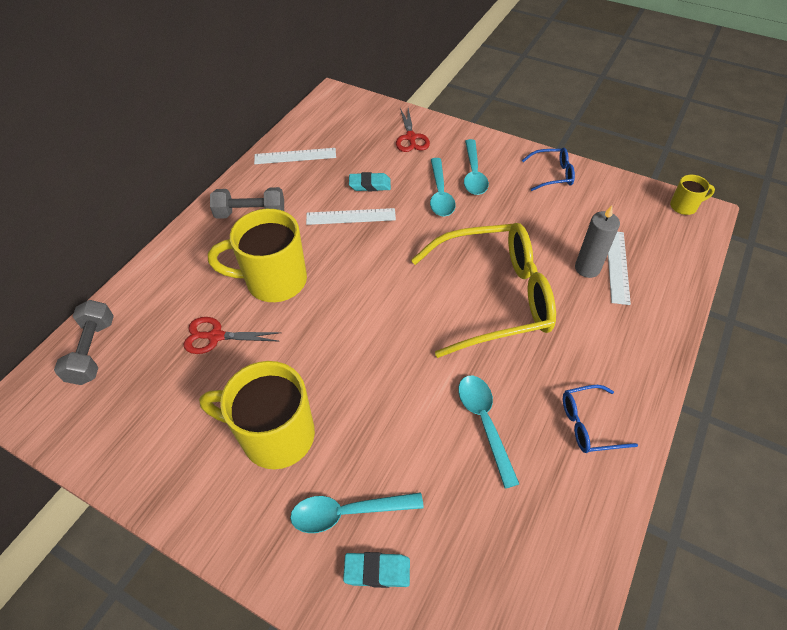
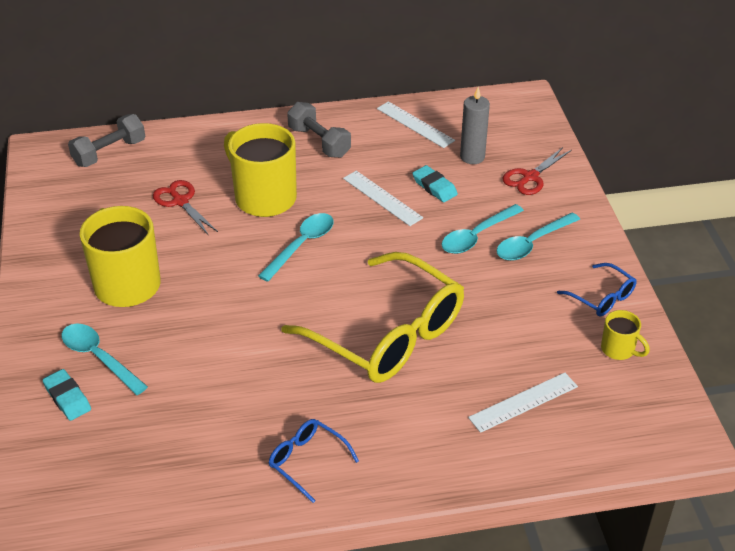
camera: 50 degrees right, 10 degrees down
turquoise spoon [458,375,519,489] -> turquoise spoon moved to [258,213,334,282]
grey candle [575,205,620,278] -> grey candle moved to [460,87,490,164]
yellow mug [670,175,715,215] -> yellow mug moved to [601,310,650,360]

